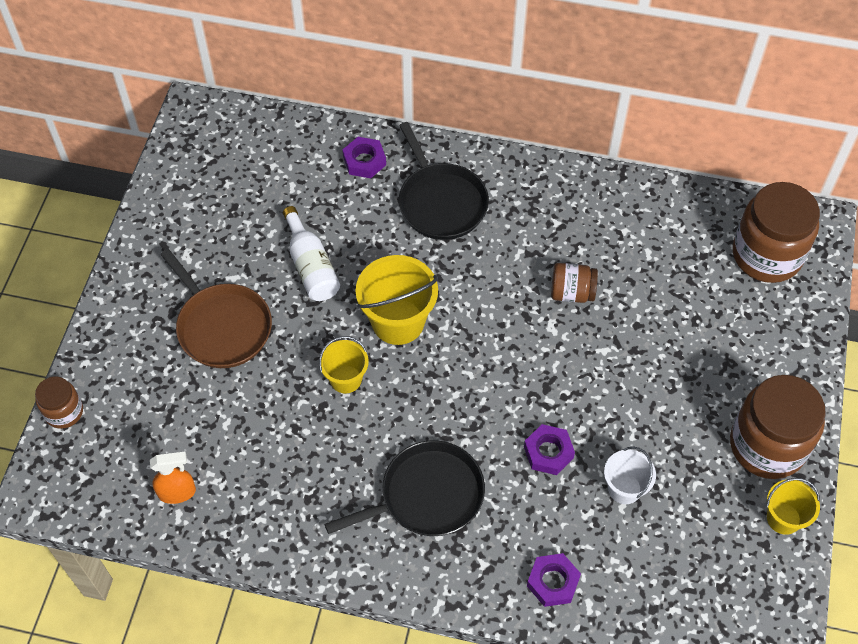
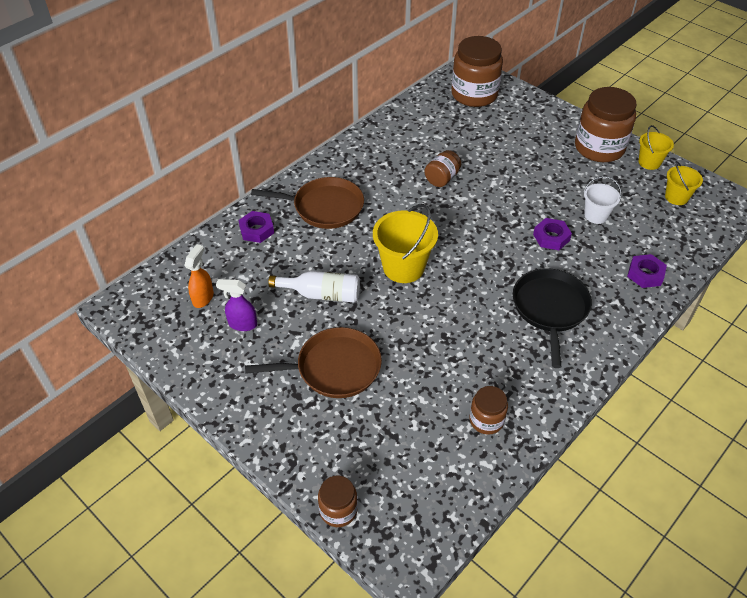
camera: 60 degrees left, 10 degrees down
orange spray bottle [150,452,196,504] -> orange spray bottle moved to [185,244,214,308]
yellow bucket [319,336,369,393] -> yellow bucket moved to [665,161,703,205]
black pan [399,122,489,240] -> brown pan [251,177,364,229]
none -> purple spray bottle [216,279,257,331]
none -> brown jar [470,386,508,435]

